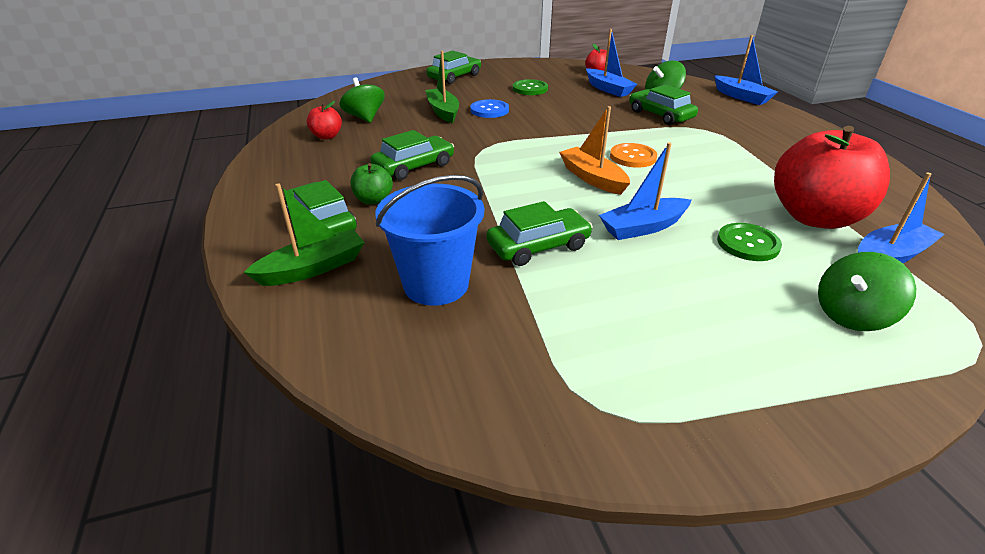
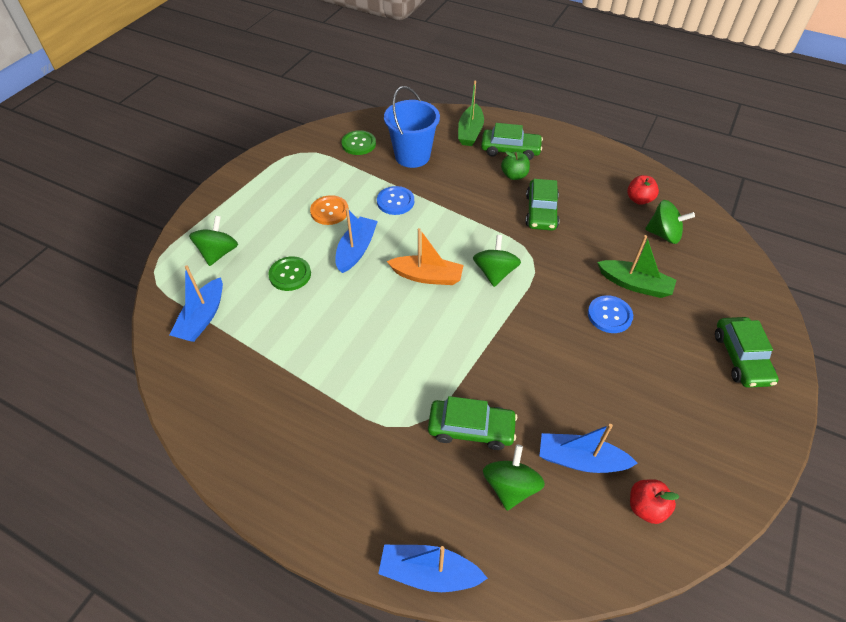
camera: 135 degrees right, 15 degrees up
green car [486,201,593,266] -> blue button [377,186,414,215]
green button [513,79,548,95] -> green button moved to [341,130,376,155]
orange button [610,143,657,168] -> orange button moved to [310,195,349,225]
red apple [774,126,890,229] -> none
none -> green spinning top [473,235,521,287]

